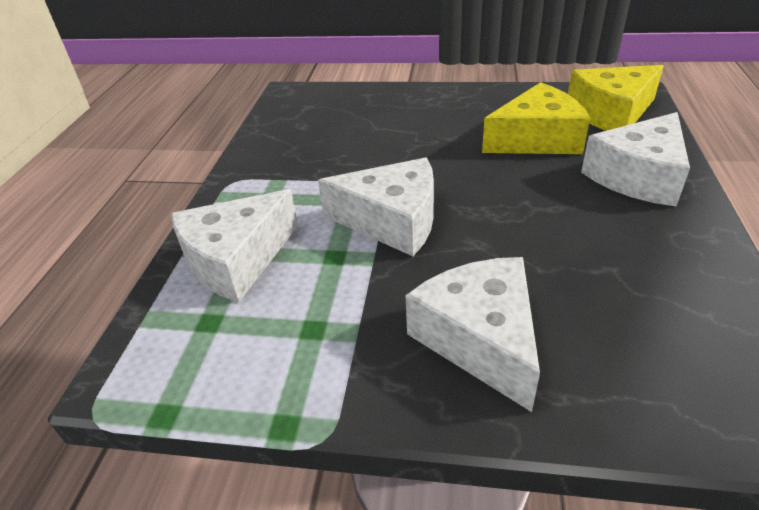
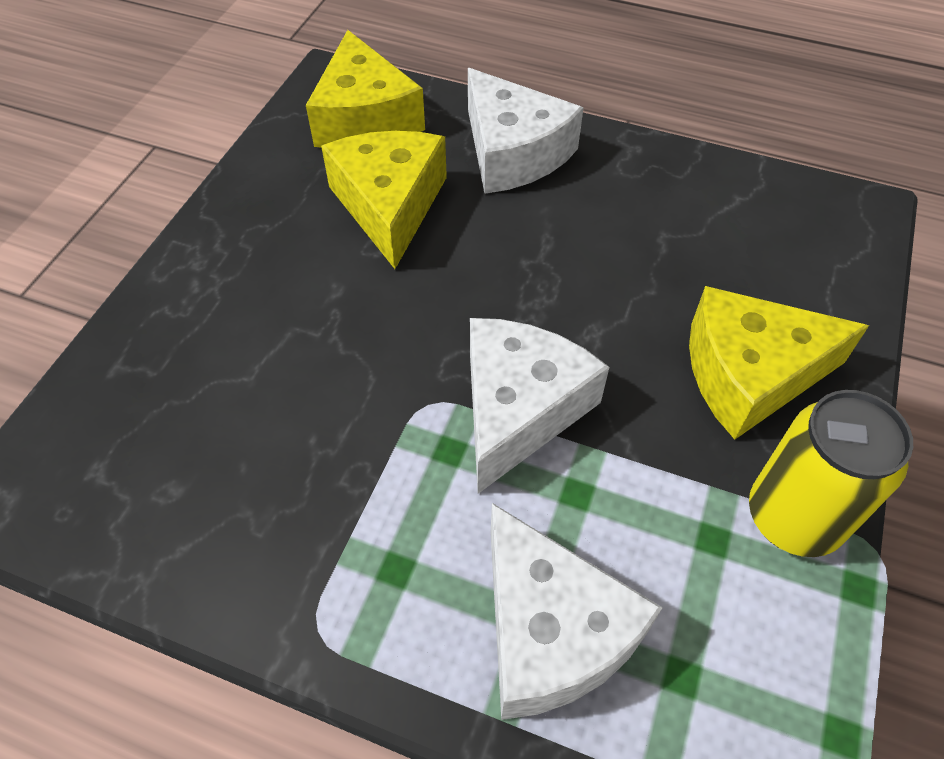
camera: 80 degrees left, 15 degrees up
white cheese [406,257,540,412] -> yellow cheese [689,286,869,439]
none -> yellow can [749,390,913,557]

